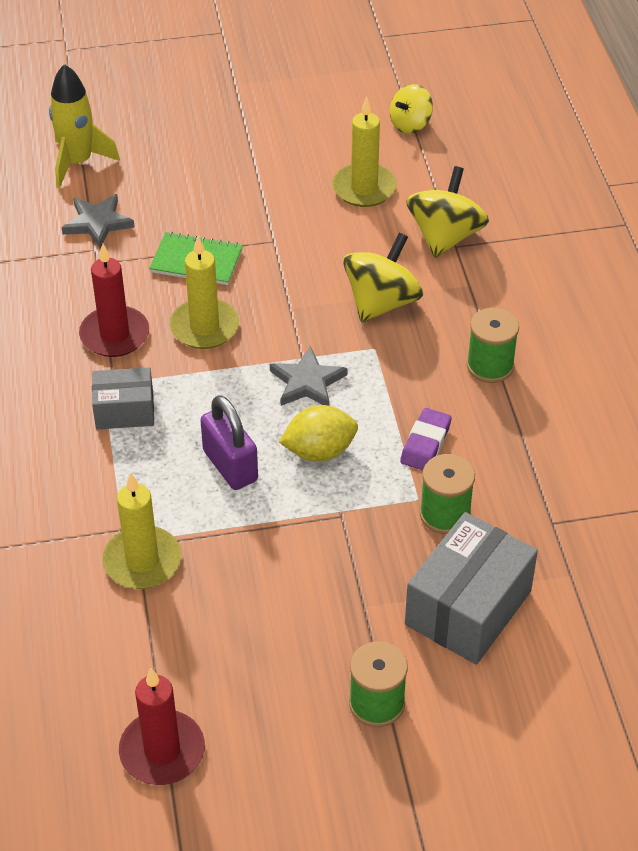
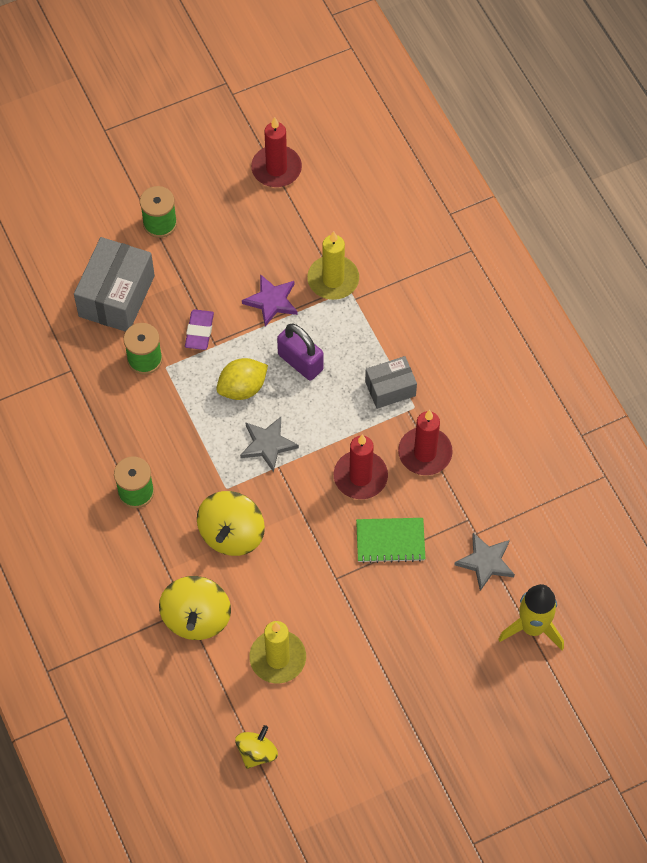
camera: 165 degrees right, 15 degrees up
yellow candle [169,236,239,349] -> red candle [334,435,388,499]
purple eraser [400,408,452,470] -> purple eraser moved to [185,309,214,350]
none -> purple star [242,274,298,327]

